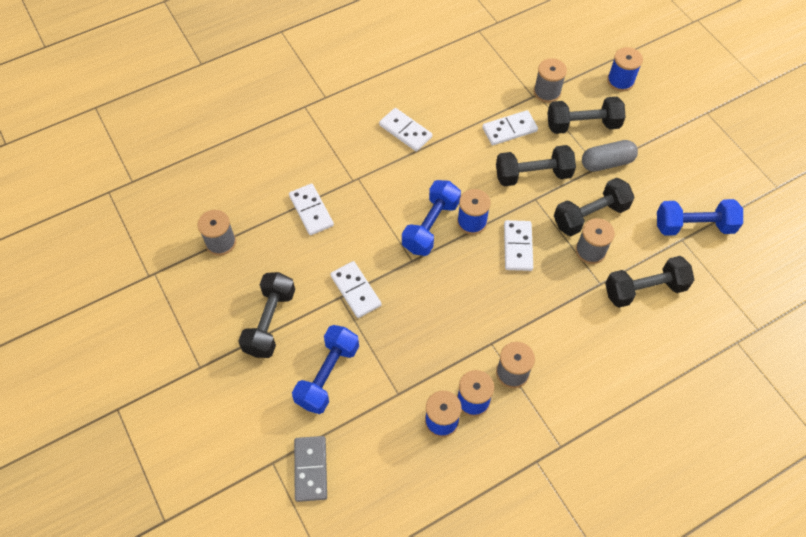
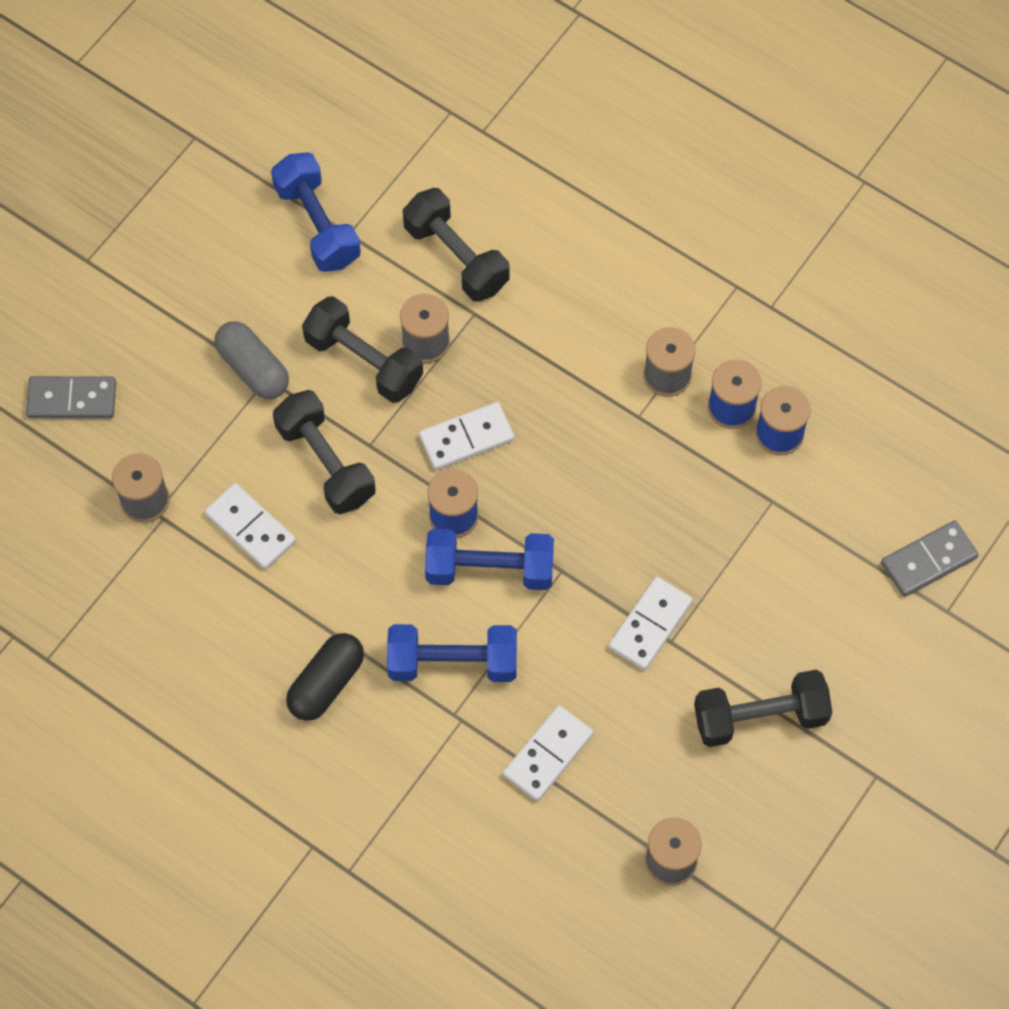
camera: 115 degrees left, 5 degrees up
blue dumbbell [292,325,359,414] -> blue dumbbell moved to [387,624,517,682]
white domino [379,108,432,151] -> black capsule [286,633,364,721]
black dumbbell [547,97,626,134] -> none
blue spool [607,47,643,91] -> grey domino [26,376,116,419]

